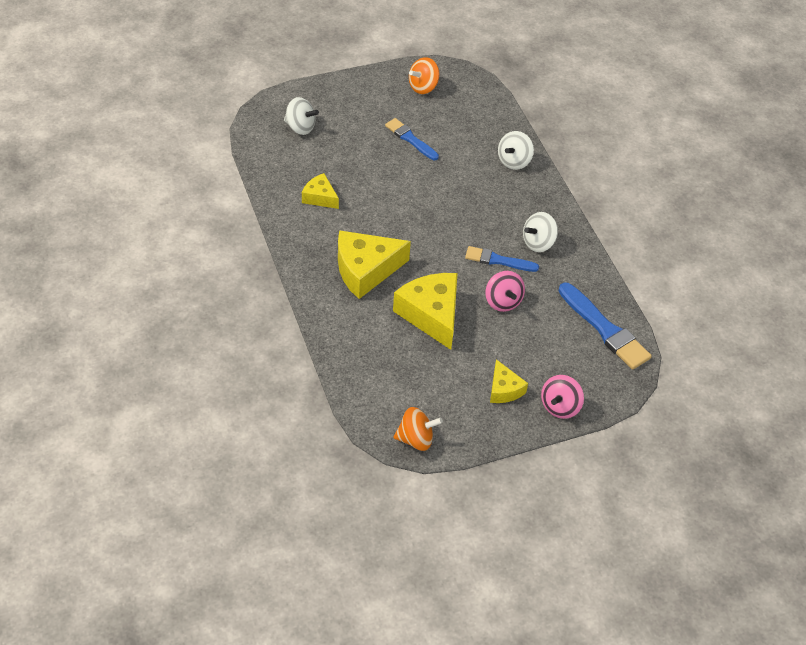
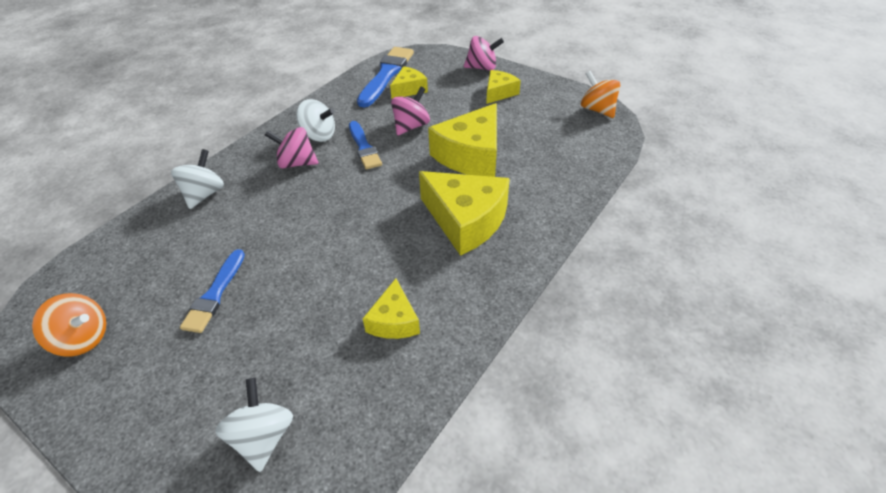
camera: 120 degrees left, 5 degrees down
white spinning top [498,131,534,170] -> white spinning top turned 75 degrees counterclockwise [171,149,224,209]
none -> pink spinning top [265,127,318,168]
none -> yellow cheese [390,66,428,99]

